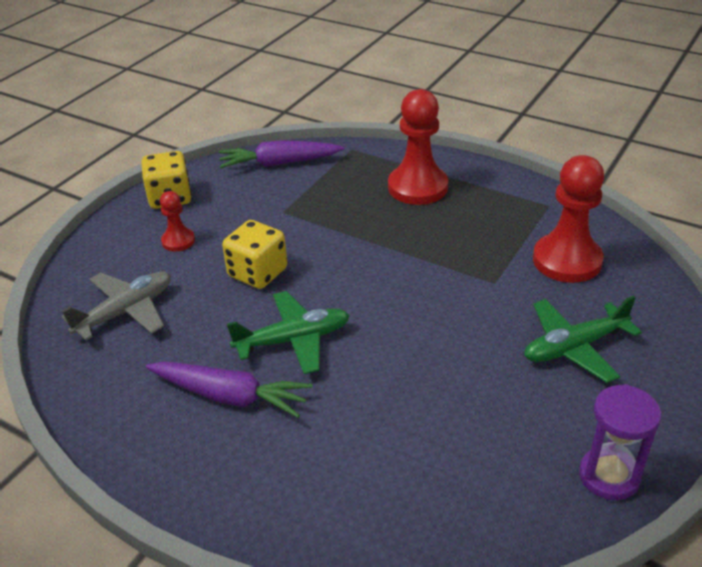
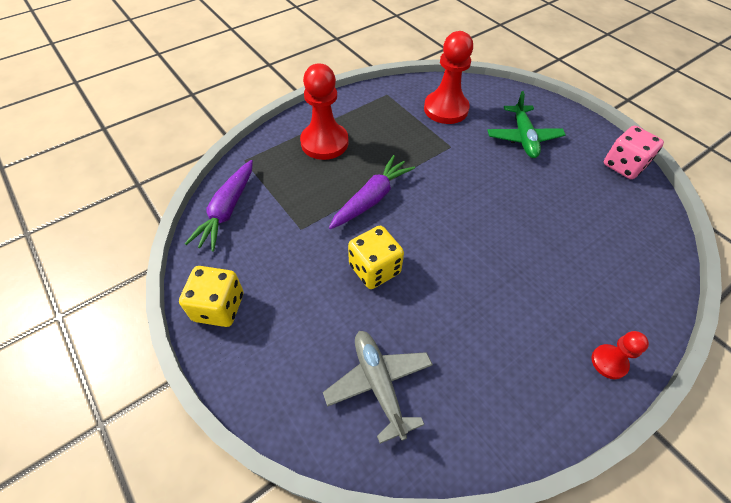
camera: 70 degrees left, 15 degrees up
purple carrot [145,361,312,418] -> purple carrot moved to [329,155,415,229]
red pawn [160,191,195,251] -> red pawn moved to [591,331,649,379]
green plane [227,291,350,374] -> none
purple hourglass [579,384,661,500] -> pink dice [604,126,664,179]

